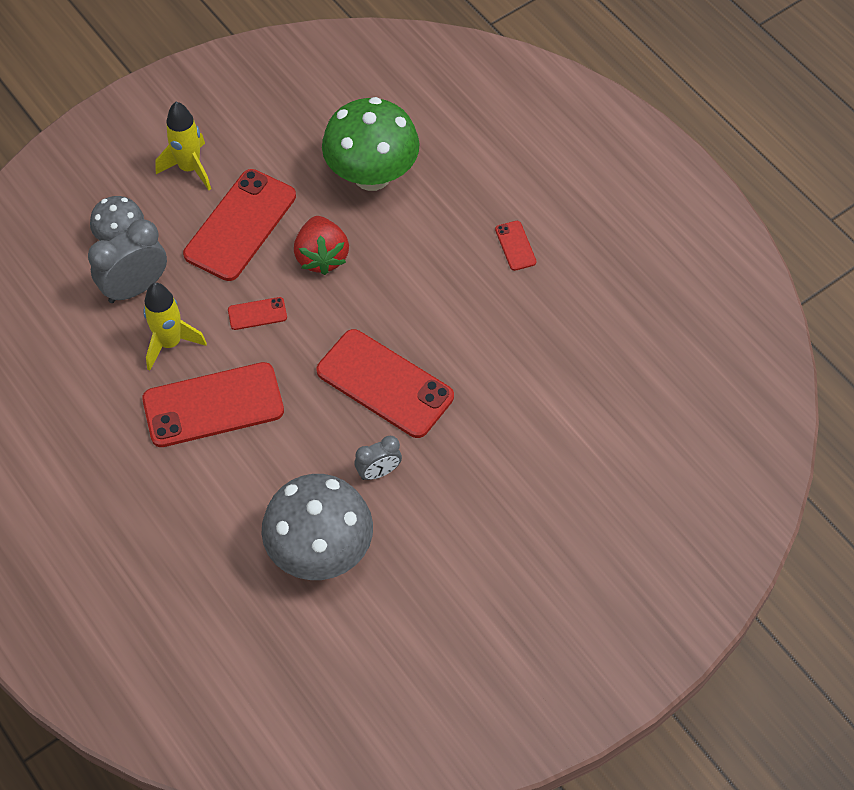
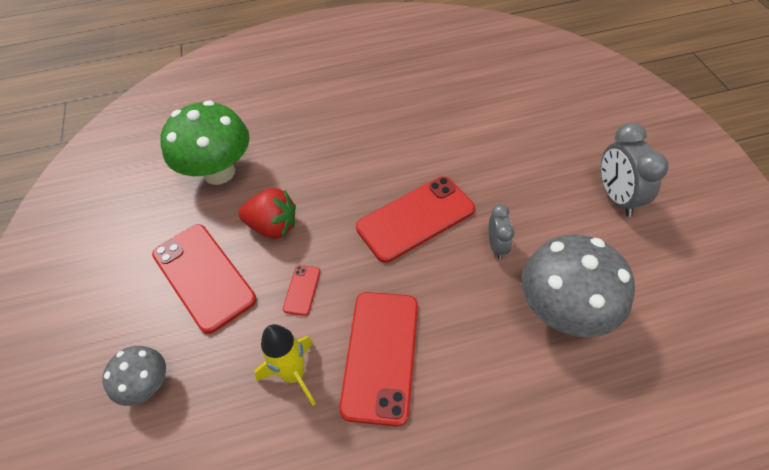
camera: 65 degrees left, 5 degrees down
grey clock [88,219,167,303] -> grey clock moved to [601,123,668,217]
yellow rocket [155,102,211,190] -> none
red phone [495,221,537,271] -> none

